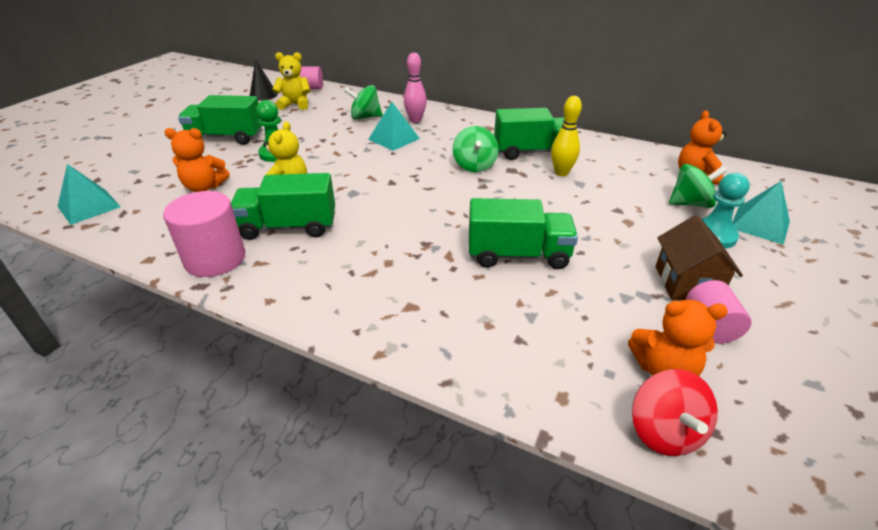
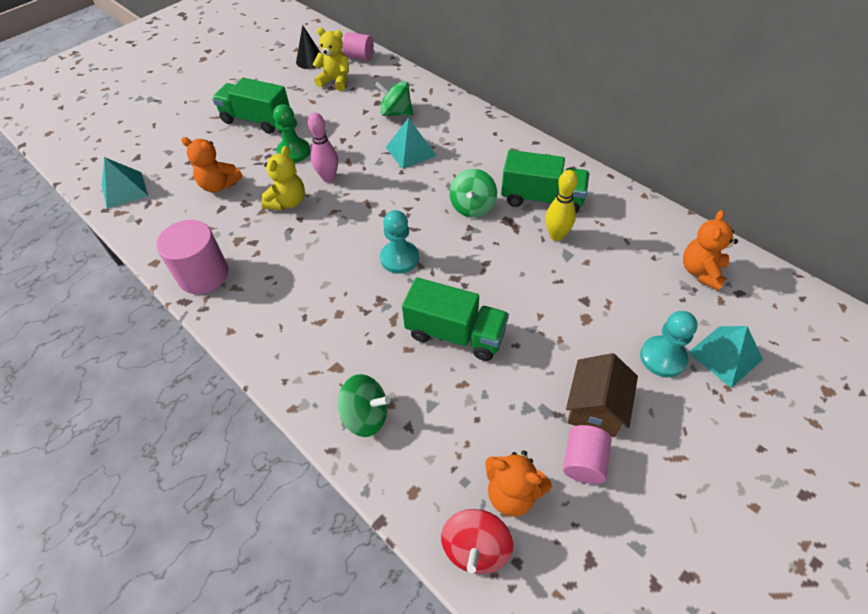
camera: 20 degrees right, 15 degrees up
green truck [231,173,335,240] -> none
pink bowling pin [404,53,427,123] -> pink bowling pin moved to [308,112,338,182]
green spinning top [669,164,727,208] -> green spinning top moved to [338,374,390,437]
none -> turquoise pawn [380,210,419,274]

